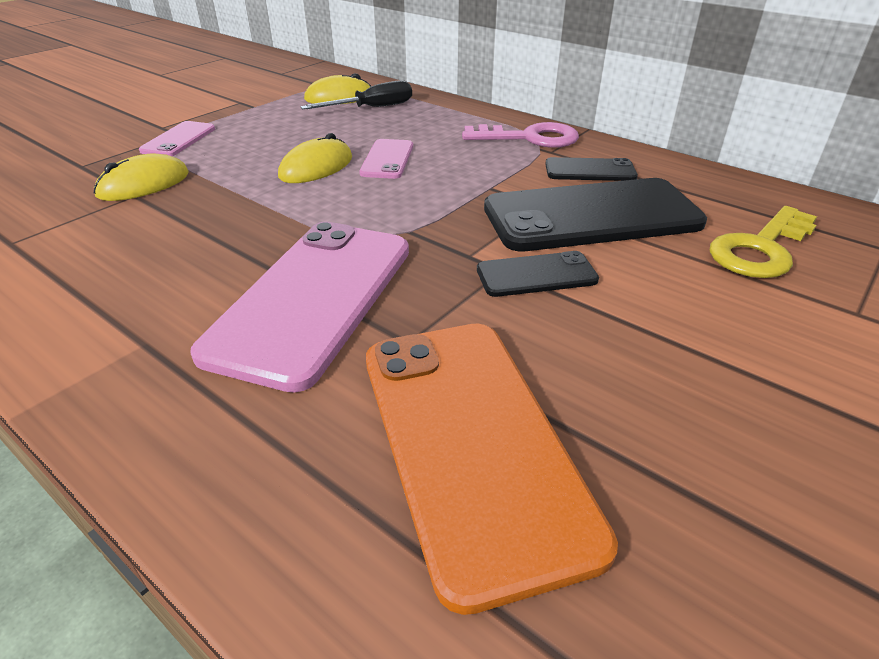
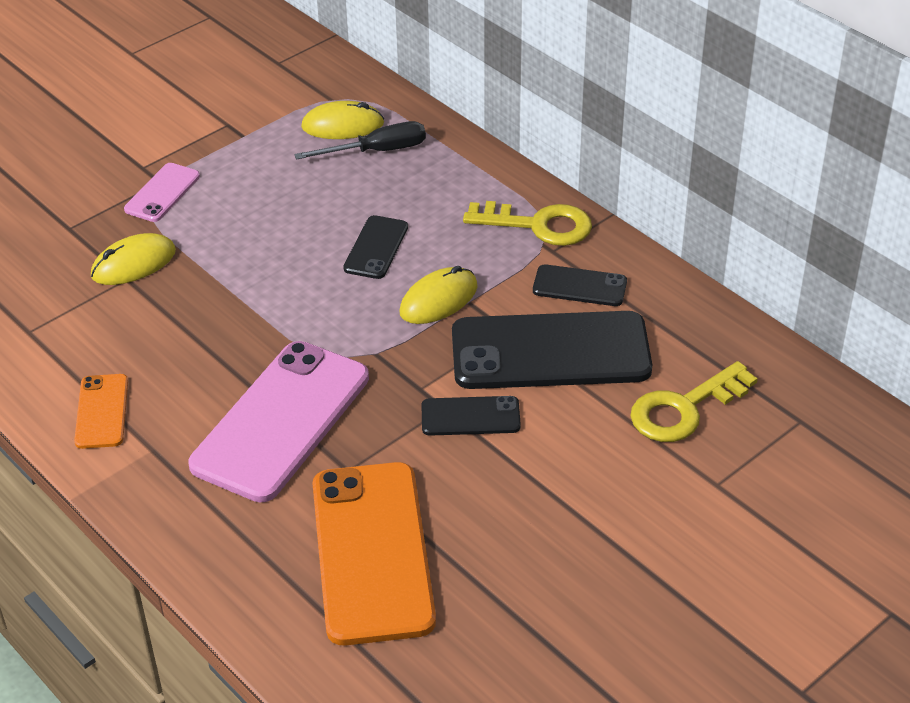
camera: 10 degrees right, 5 degrees up
yellow mouse [278,133,352,183] -> yellow mouse moved to [399,266,478,324]
pink phone [359,139,413,179] -> black phone [343,215,408,279]
pink key [462,122,579,148] -> yellow key [463,201,592,246]
none -> orange phone [74,374,128,449]

